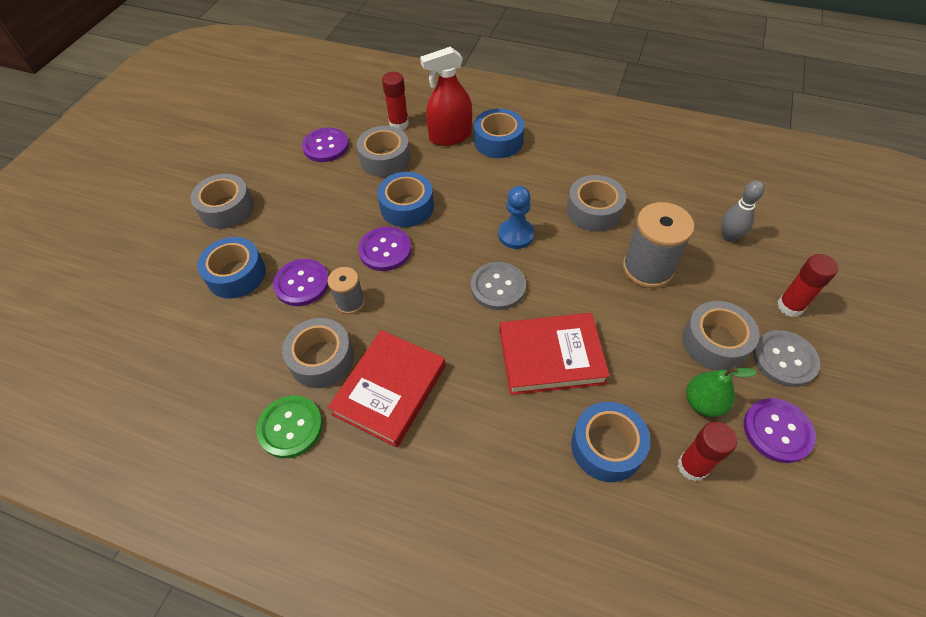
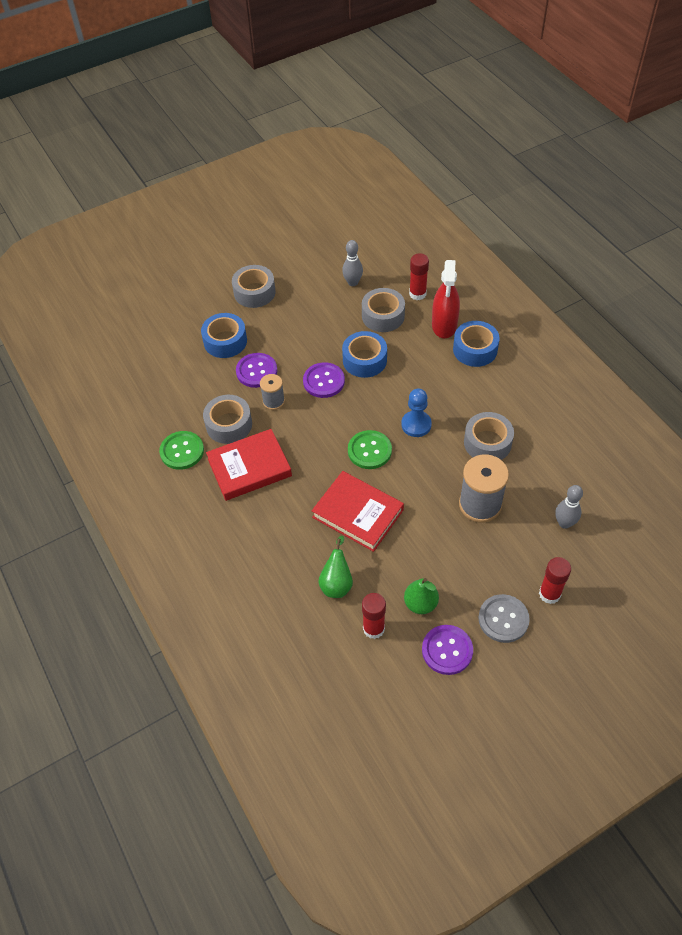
camera: 40 degrees right, 0 degrees up
purple button [302,128,349,162] -> grey bowling pin [342,240,363,286]
red spray bottle [420,47,472,146] -> red spray bottle turned 105 degrees counterclockwise [432,260,460,338]
grey button [471,262,526,310] -> green button [348,430,392,469]
blue tape [571,402,650,482] -> green pear [318,536,353,598]
grey tape [682,301,759,371] -> none

